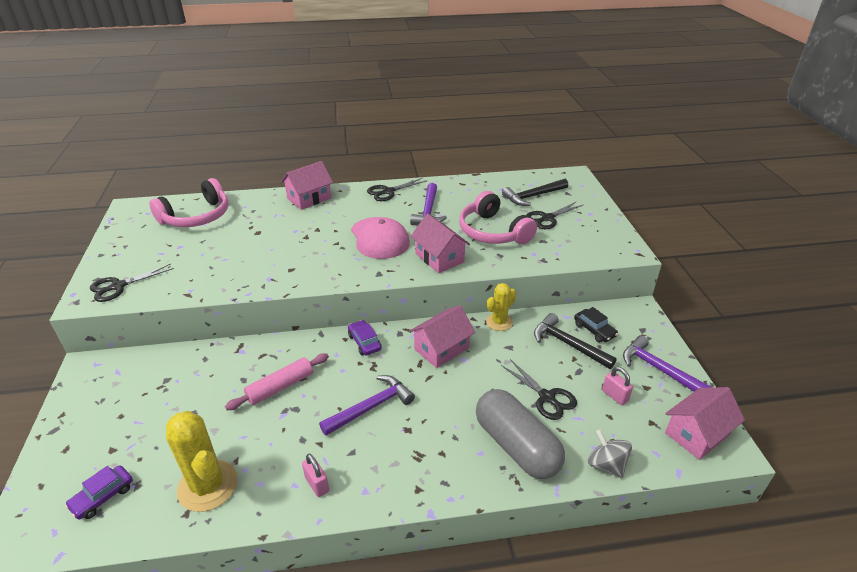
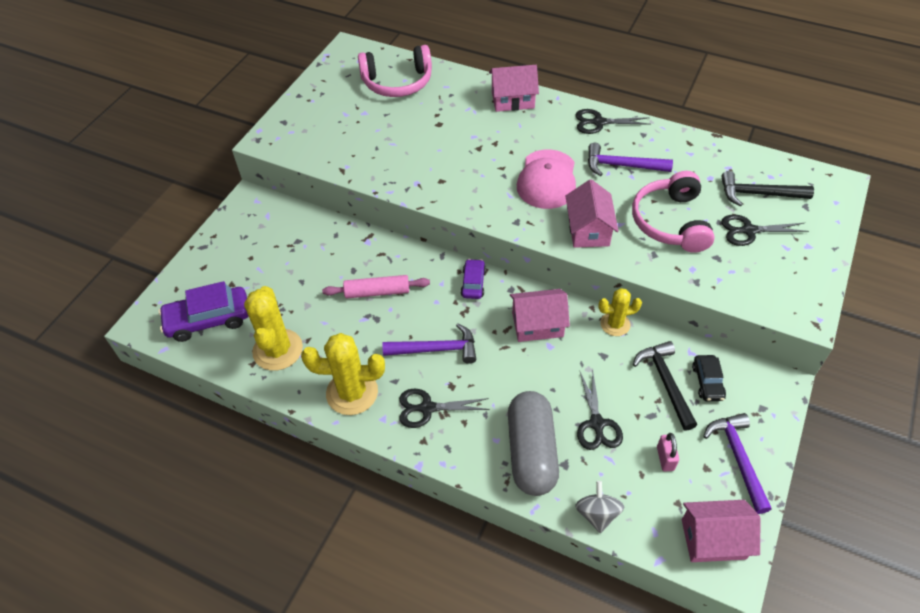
camera: 35 degrees right, 15 degrees up
purple car [65,465,133,520] -> purple car [158,281,249,342], size x1.78
black scissors [90,264,174,302] -> black scissors moved to [399,388,490,428]
pink padlock [302,454,329,497] -> yellow cactus [301,333,385,415]
purple hammer [410,183,447,225] -> purple hammer turned 60 degrees clockwise [588,143,673,176]

